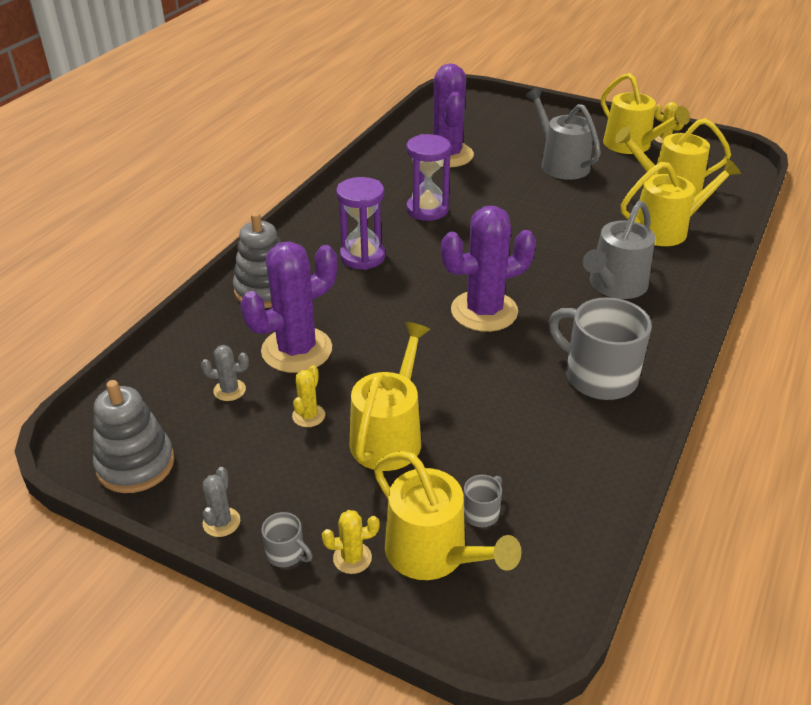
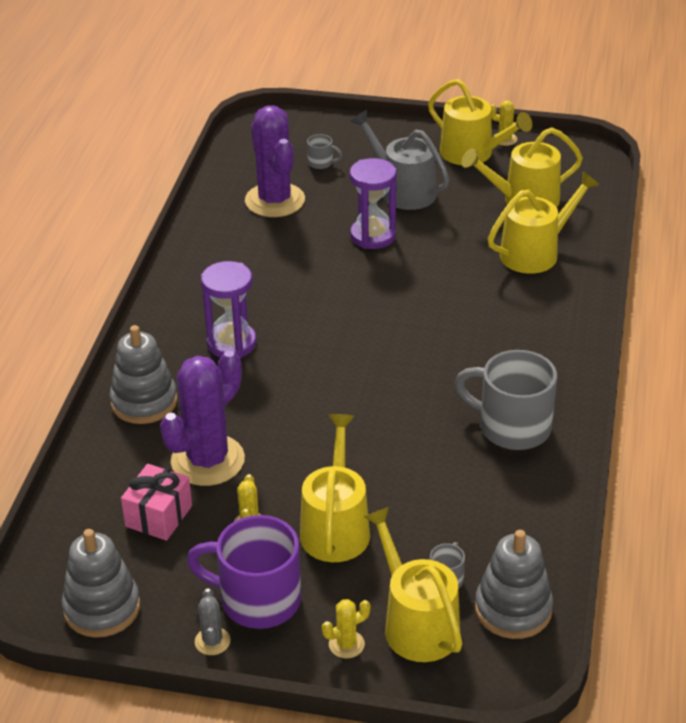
camera: 15 degrees left, 0 degrees up
grey cactus [201,345,249,401] -> pink gift [121,464,192,541]
grey mug [261,512,313,567] -> grey mug moved to [307,134,343,169]
yellow watering can [374,451,521,580] -> yellow watering can turned 150 degrees counterclockwise [364,507,463,662]
purple hourglass [406,134,451,221] -> purple hourglass moved to [350,158,397,249]
purple cactus [441,206,536,332] -> none
grey watering can [583,200,655,299] -> none
none -> purple mug [187,515,301,629]
none -> grey stacking toy [475,530,553,639]

